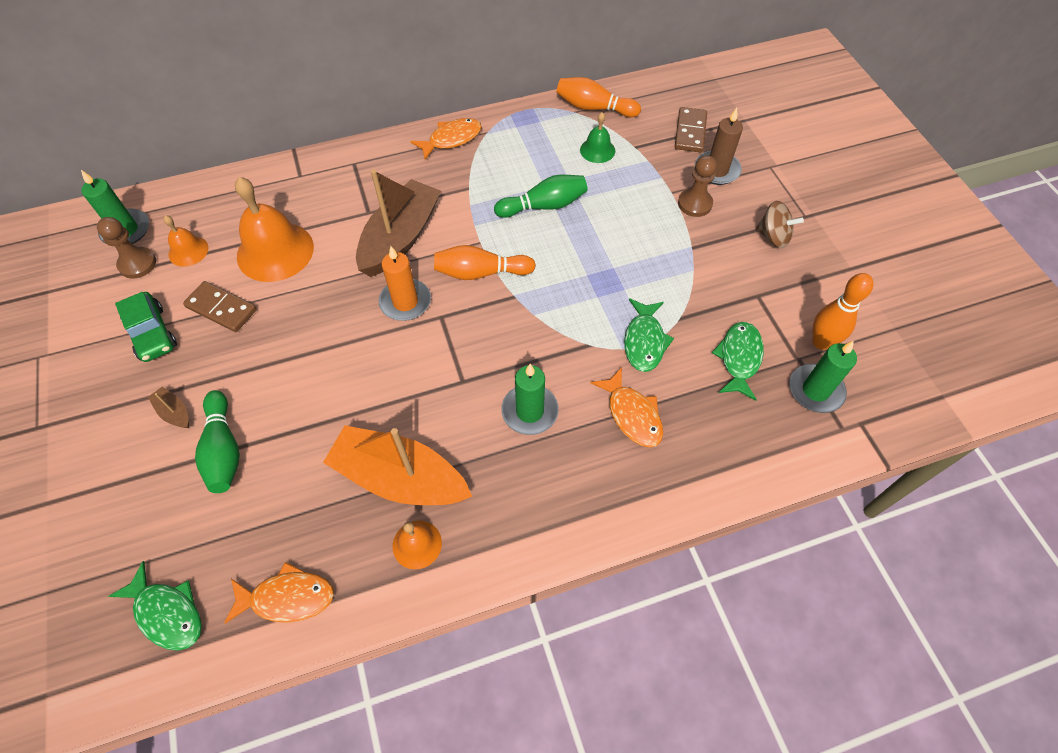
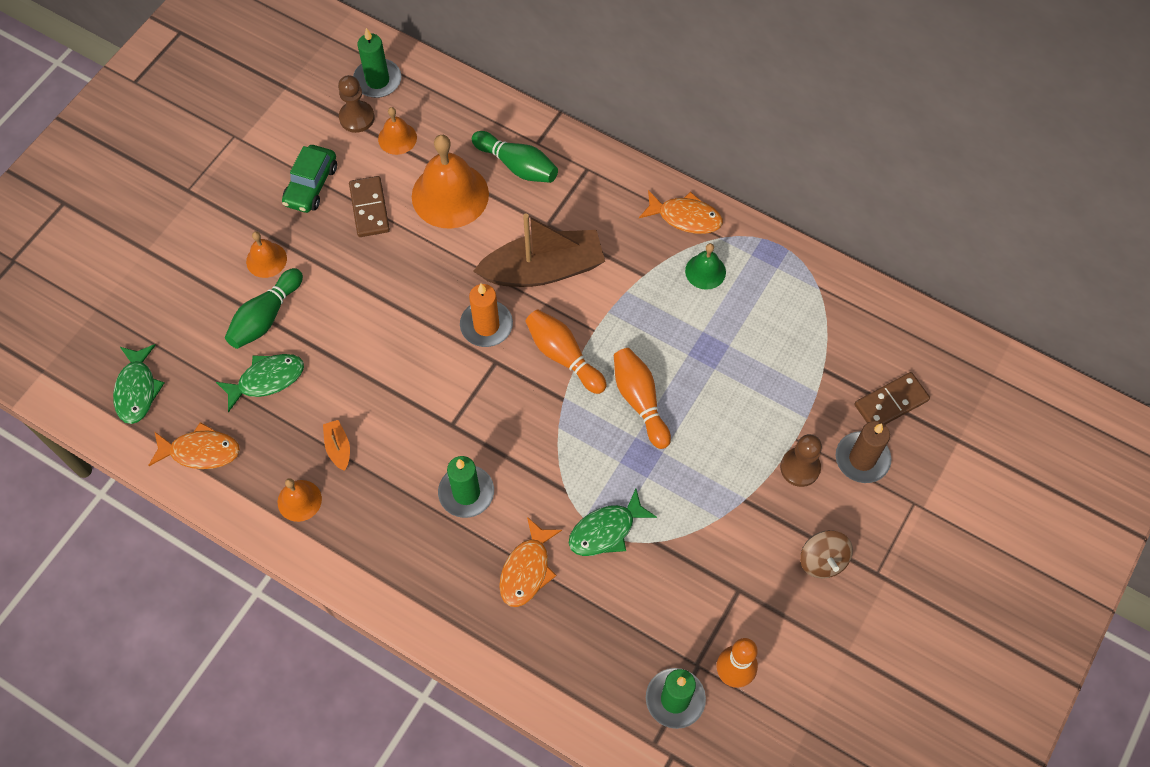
camera: 50 degrees right, 5 degrees up
brown boat [148,387,189,428] -> orange bell [246,231,287,278]
orange fish [224,562,334,624] -> orange fish turned 45 degrees counterclockwise [148,422,240,469]
orange boat [323,425,472,505] -> orange boat [323,420,350,471], size x0.40
green bowling pin [494,175,588,218] -> green bowling pin moved to [472,131,558,183]
orange bowling pin [556,77,641,117] -> orange bowling pin moved to [614,348,671,449]
green bell [580,112,615,163] -> green bell moved to [685,243,726,290]
green fish [712,322,764,401] -> green fish moved to [216,354,304,412]

